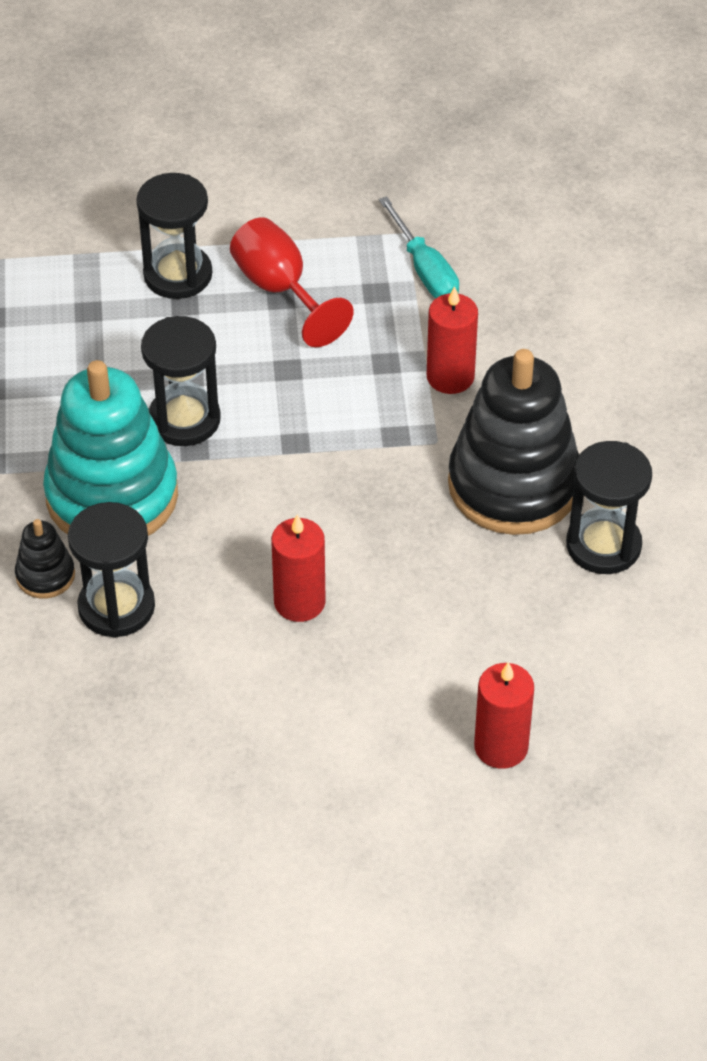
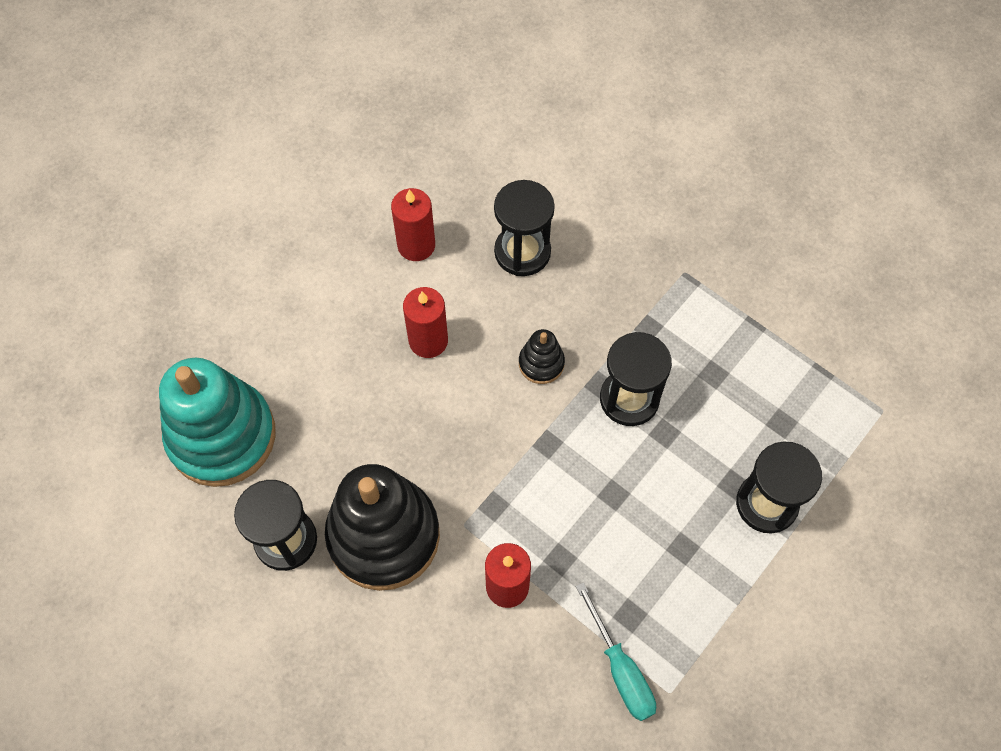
camera: 135 degrees right, 15 degrees up
black stacking toy [15,519,75,598] -> black stacking toy moved to [519,329,565,384]
turquoise stacking toy [43,360,178,536] -> turquoise stacking toy moved to [159,358,276,487]
red goblet [230,217,353,347] -> none
turquoise screwdriver [379,196,459,299] -> turquoise screwdriver turned 135 degrees counterclockwise [576,582,656,721]
red candle [474,662,534,769] -> red candle moved to [391,188,435,261]

